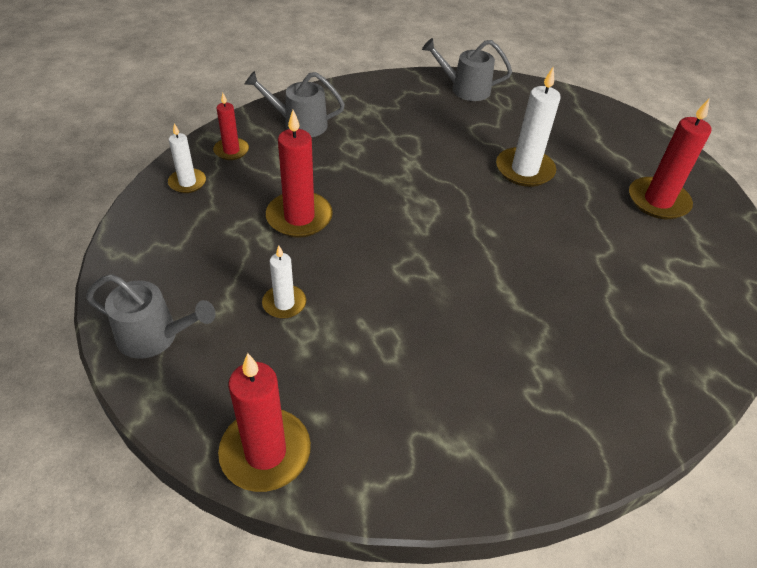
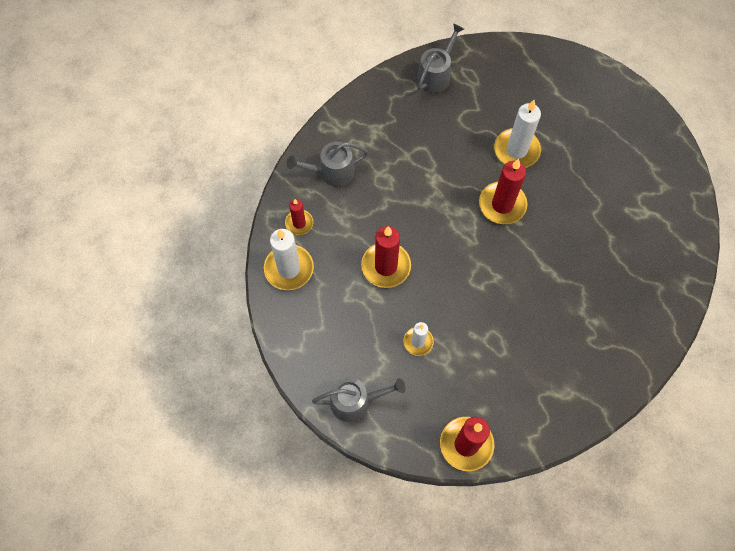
camera: 20 degrees left, 20 degrees up
white candle [168,123,206,193] -> white candle [264,229,314,290], size x1.71
grey watering can [422,38,512,101] -> grey watering can turned 135 degrees clockwise [417,23,464,93]
red candle [629,99,711,219] -> red candle moved to [479,159,528,224]

